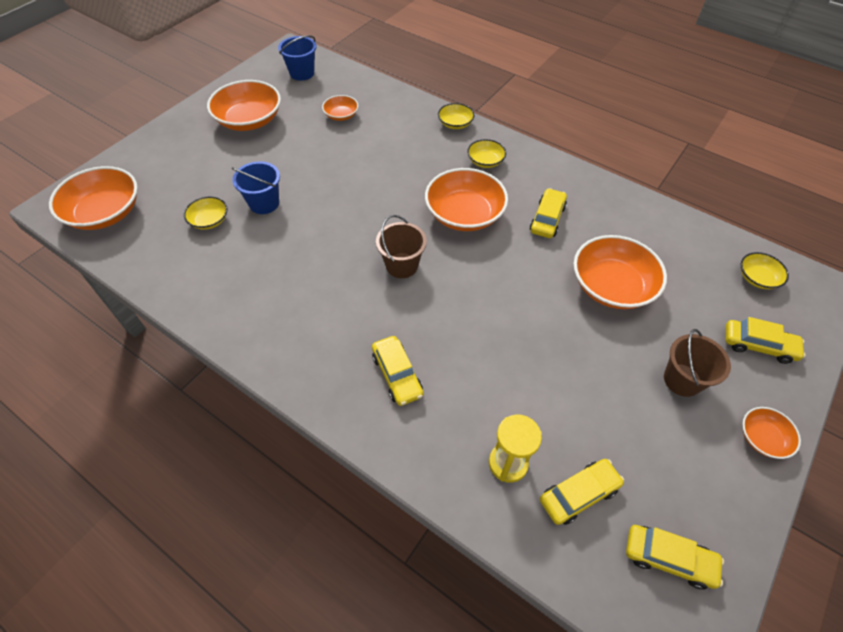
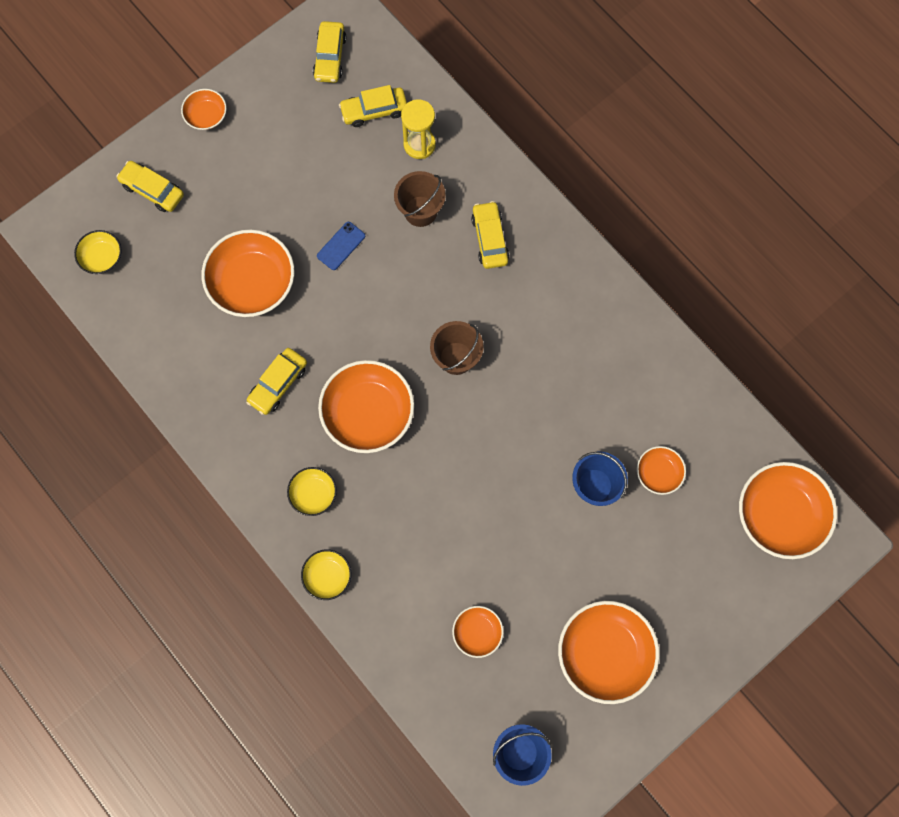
camera: 165 degrees left, 20 degrees up
yellow bowl [184,196,227,230] -> orange bowl [637,446,686,495]
yellow car [626,525,724,590] -> yellow car turned 120 degrees counterclockwise [313,21,346,83]
brown bucket [664,329,731,397] -> brown bucket moved to [394,171,446,227]
none -> blue phone [317,222,365,270]

